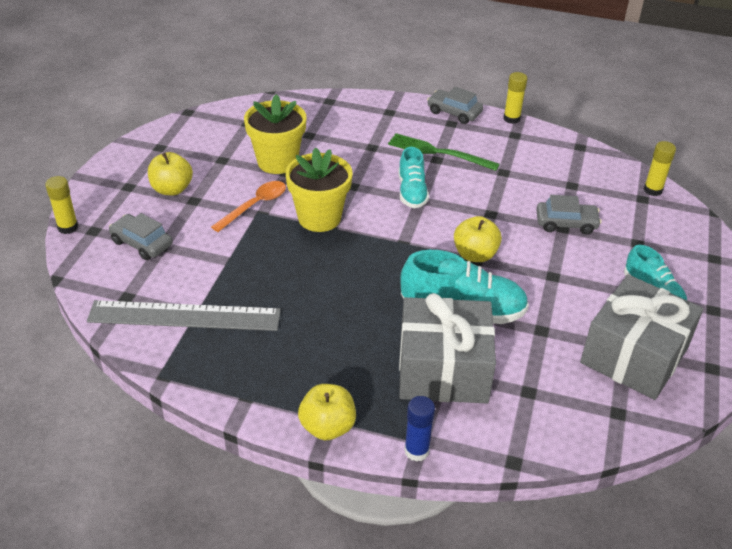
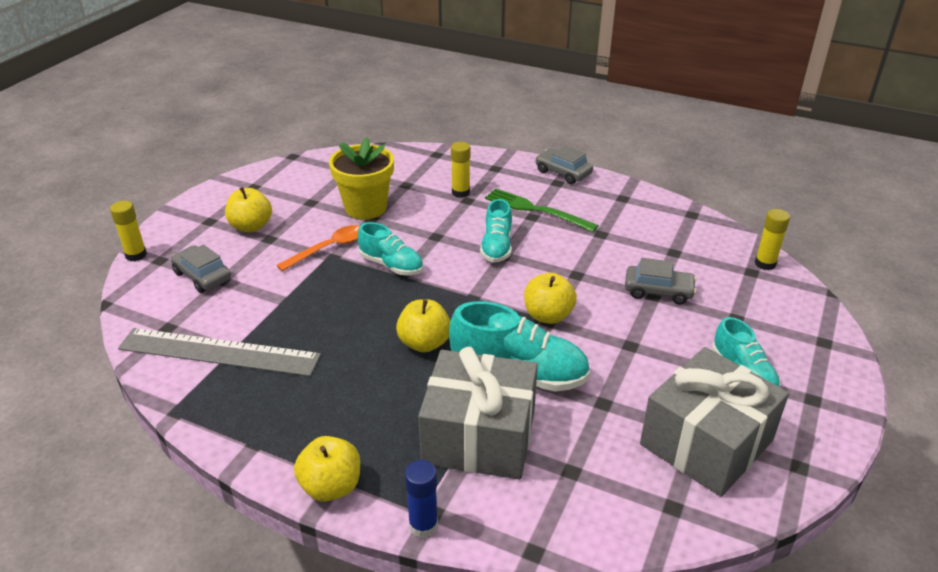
camera: 10 degrees right, 5 degrees down
yellow flower pot [285,148,353,232] -> turquoise shoe [358,222,423,275]
yellow glue stick [503,72,528,124] -> yellow glue stick moved to [451,142,470,198]
none -> yellow apple [396,299,450,353]

